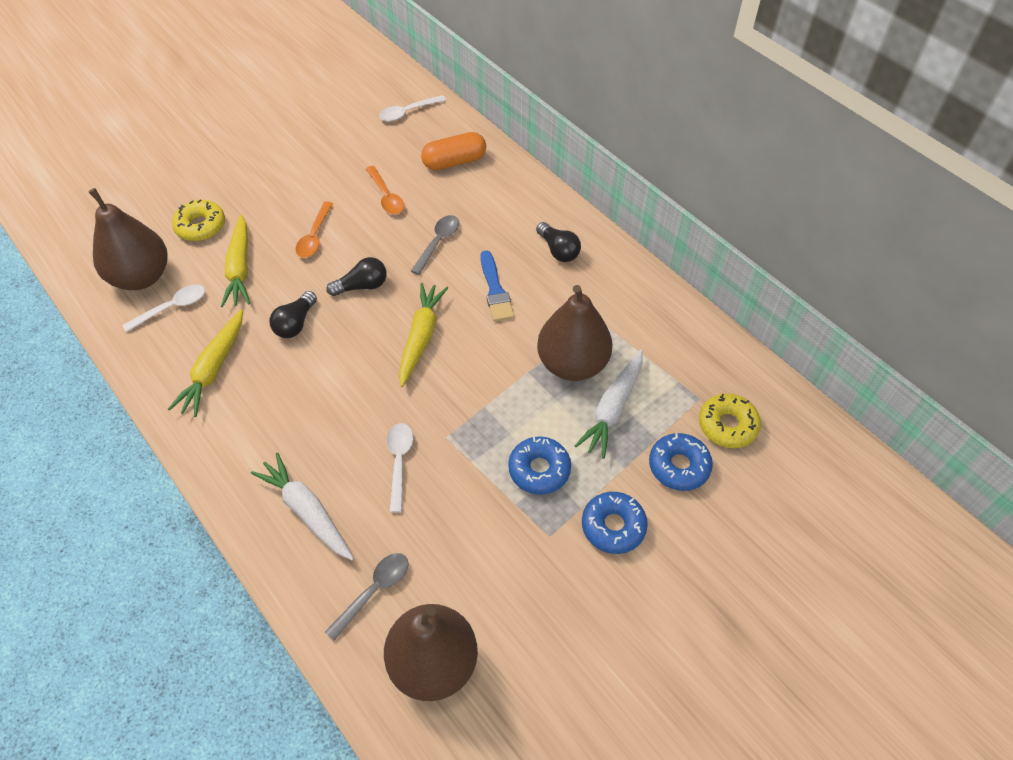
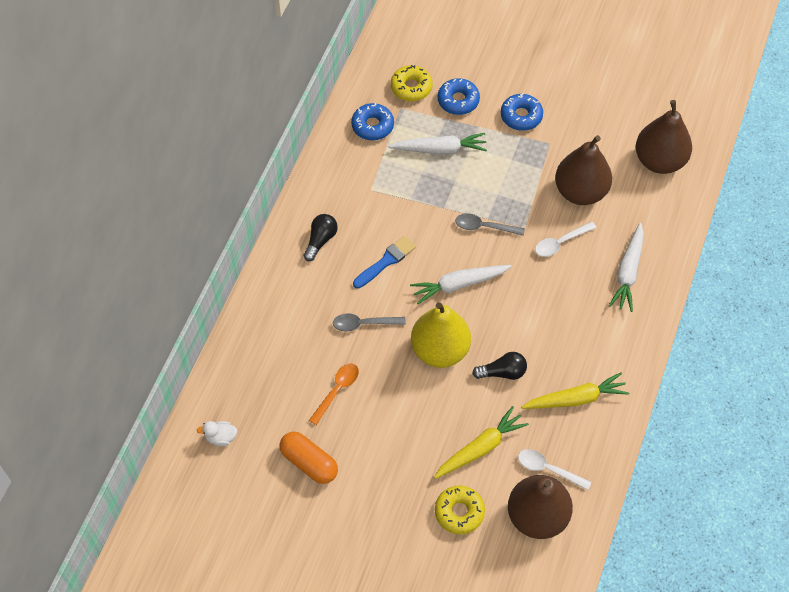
camera: 120 degrees left, 5 degrees up
orange spoon [296,201,333,258] -> none
grey spoon [325,553,409,641] -> grey spoon moved to [455,213,525,236]
black light bulb [326,257,386,296] -> yellow pear [411,302,471,368]
white spoon [379,95,446,122] -> white duck [197,421,237,446]
yellow carrot [399,283,448,387] -> white carrot [410,265,512,304]
orange capsule [421,132,486,170] -> orange capsule moved to [280,432,338,484]
blue donut [508,436,571,495] -> blue donut moved to [351,103,394,140]
brown pear [537,285,613,381] -> brown pear moved to [555,135,612,205]

